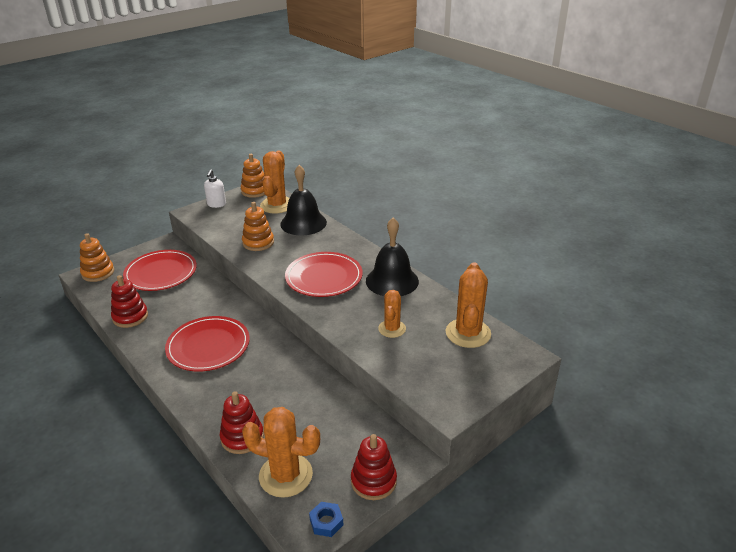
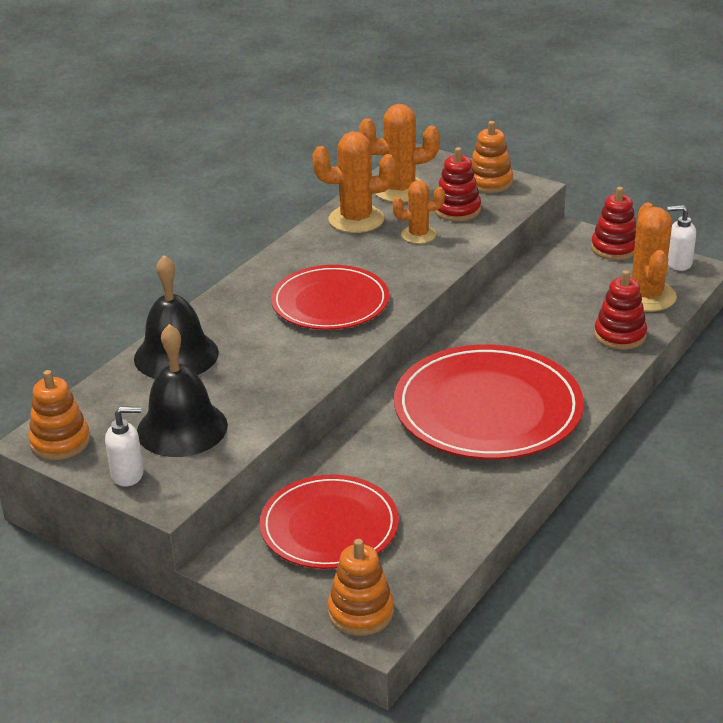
camera: 105 degrees left, 0 degrees up
red stacking toy [111,275,148,328] -> red stacking toy moved to [434,147,481,221]
red plate [165,316,250,371] -> red plate [394,344,584,460], size x1.50
orange stacking toy [242,202,274,251] -> orange stacking toy moved to [471,121,513,193]
orange cactus [260,151,289,214] -> orange cactus moved to [312,131,397,233]
blue nut [309,502,343,537] -> white soap dispenser [667,205,696,271]
black bell [366,218,419,296] -> black bell moved to [137,324,228,457]

